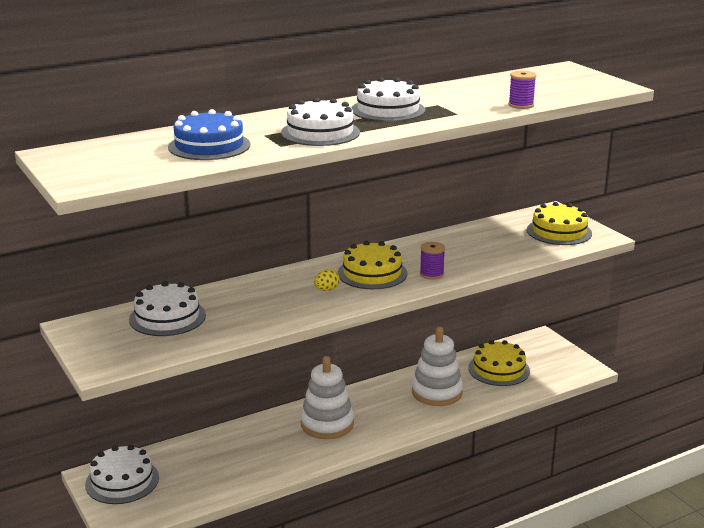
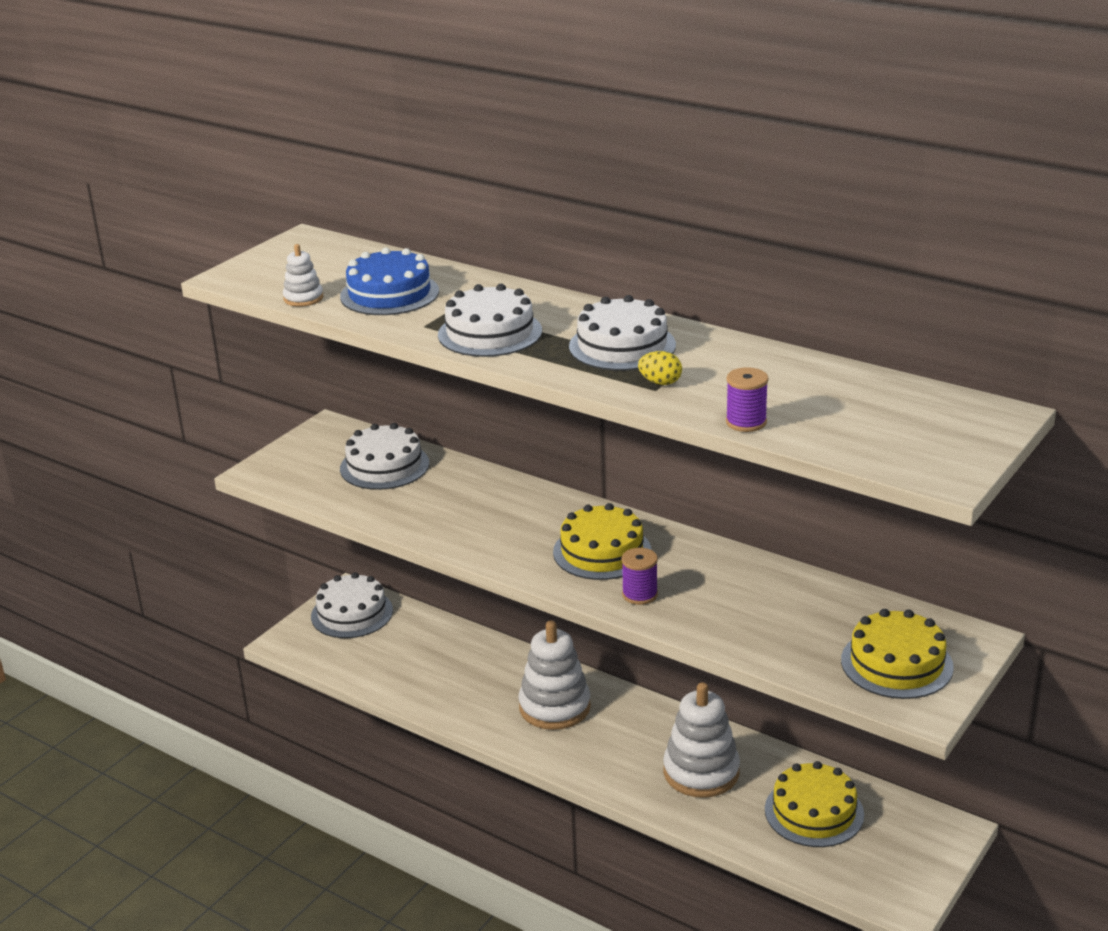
camera: 65 degrees right, 5 degrees up
yellow egg [314,269,340,291] -> yellow egg moved to [638,351,682,385]
none -> white stacking toy [283,244,323,307]

